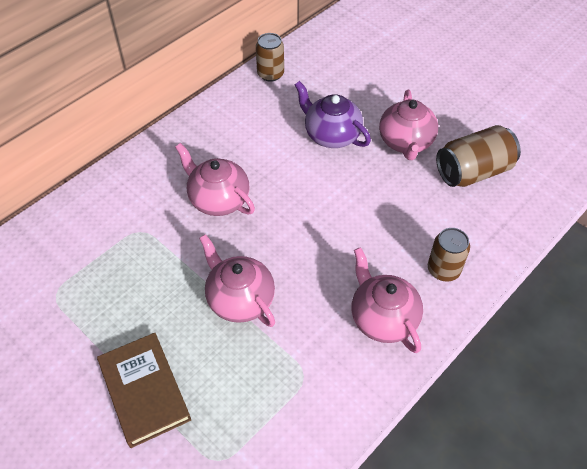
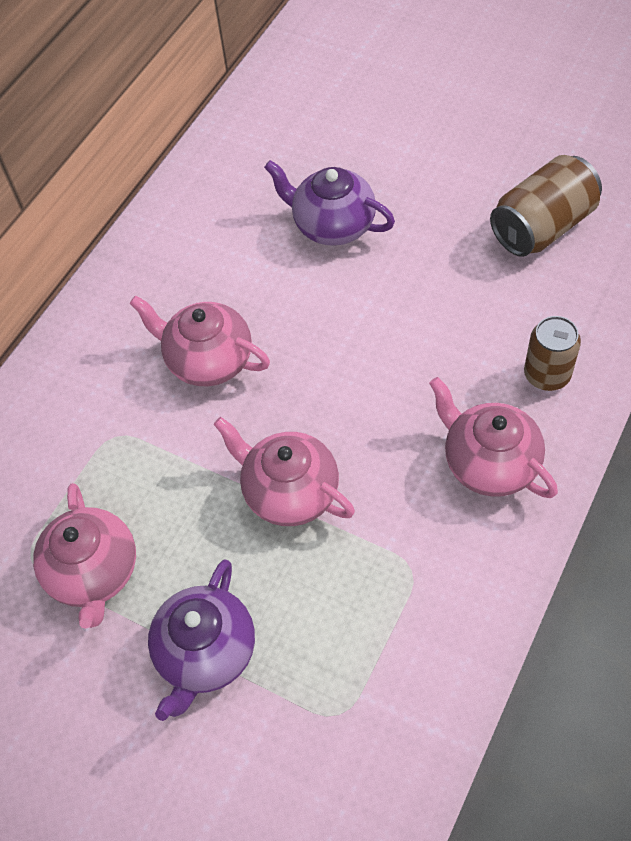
camera: 10 degrees left, 5 degrees up
brown book [97,333,191,448] -> purple teapot [148,559,255,721]
brown can [256,33,284,82] -> none
pink teapot [379,90,438,160] -> pink teapot moved to [33,483,136,629]

